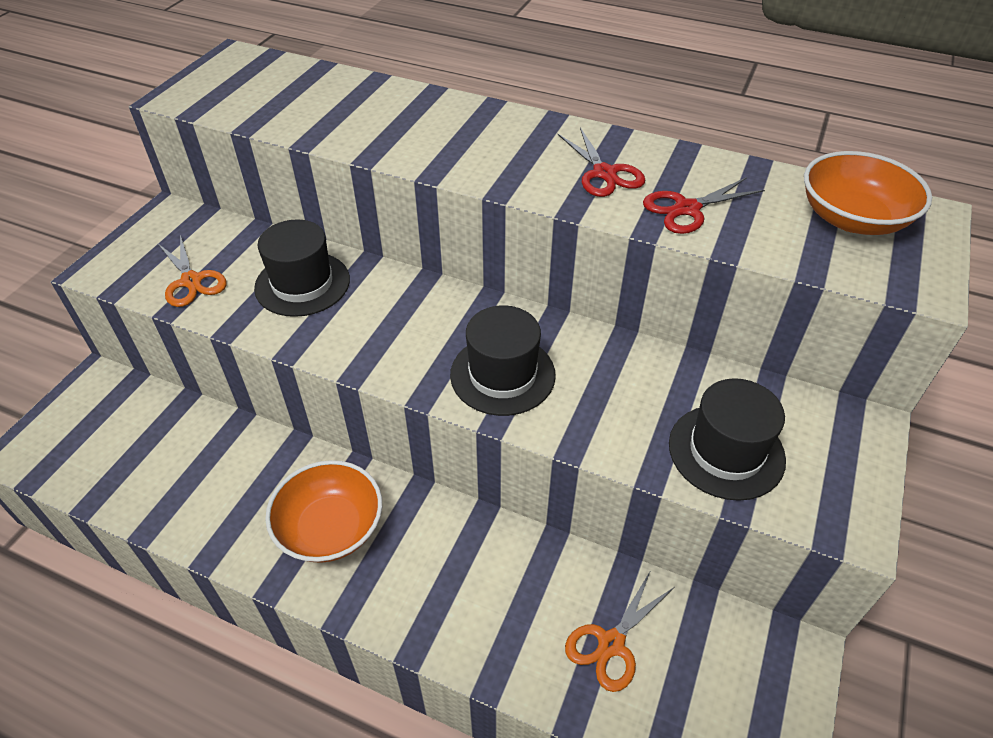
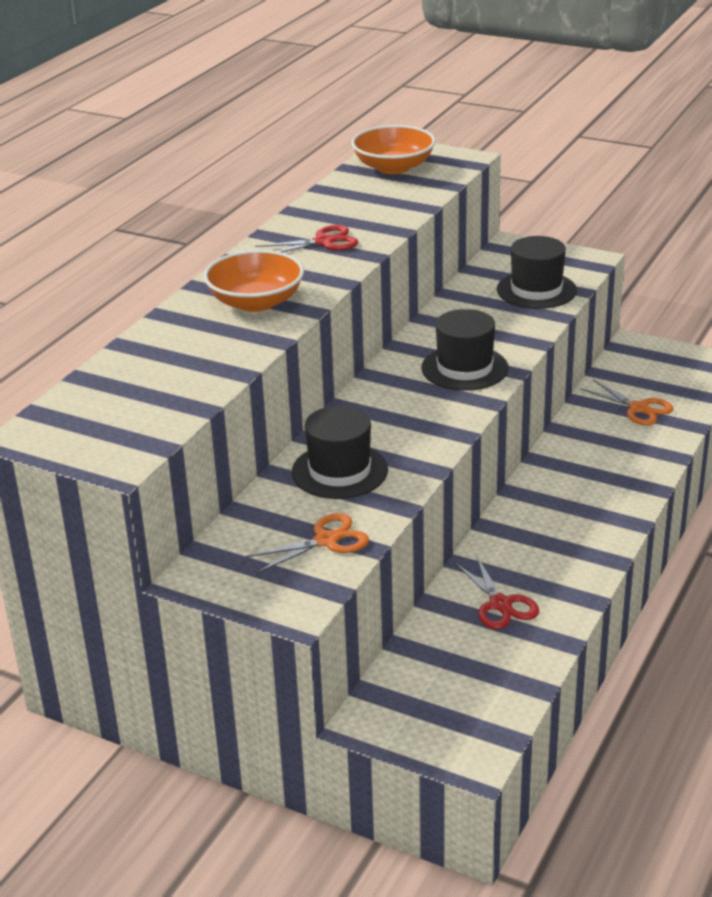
camera: 85 degrees left, 15 degrees down
orange bowl [265,460,382,563] -> orange bowl moved to [204,250,304,312]
red scissors [643,177,765,234] -> red scissors moved to [455,555,539,629]

